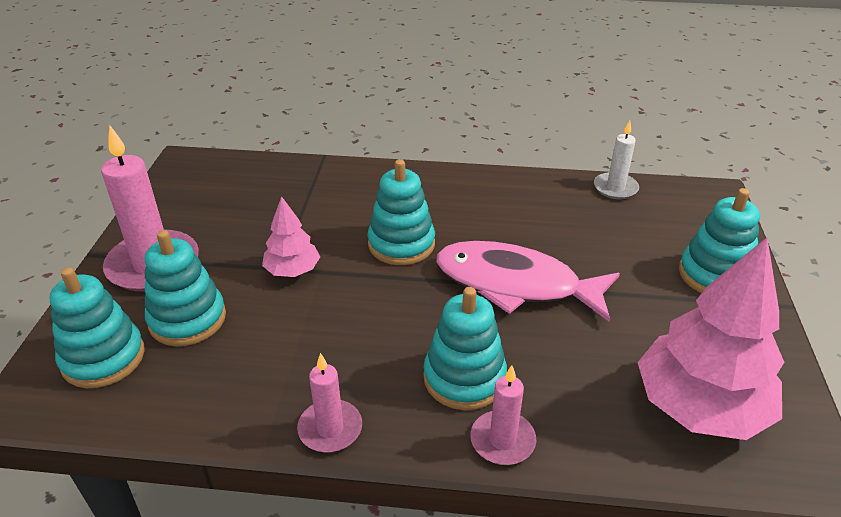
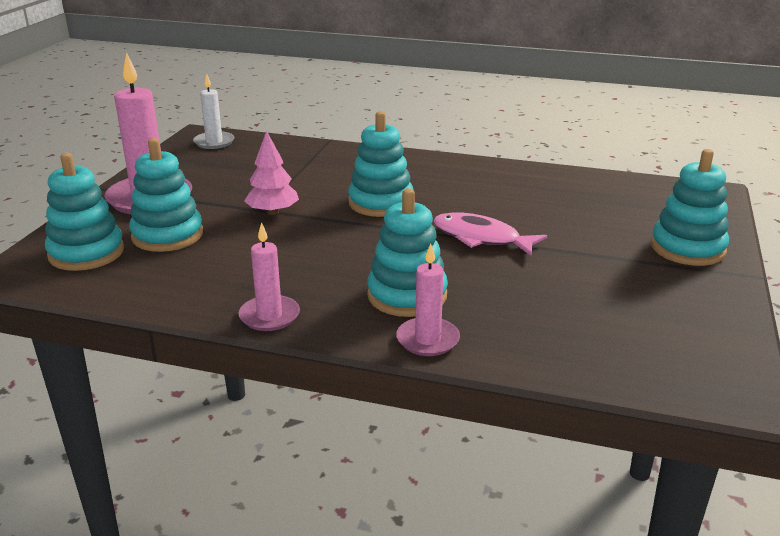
camera: 10 degrees right, 10 degrees down
pink fish [436,241,620,322] -> pink fish [433,212,547,256], size x0.64
white candle [594,121,639,199] -> white candle moved to [193,74,235,149]
pink tree [638,237,784,440] -> none

